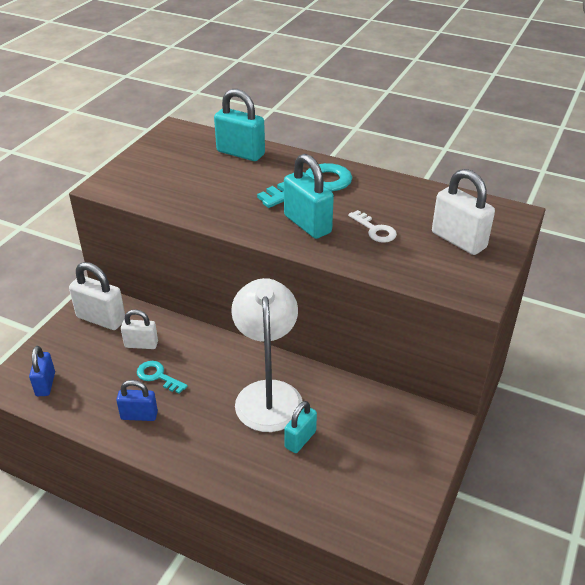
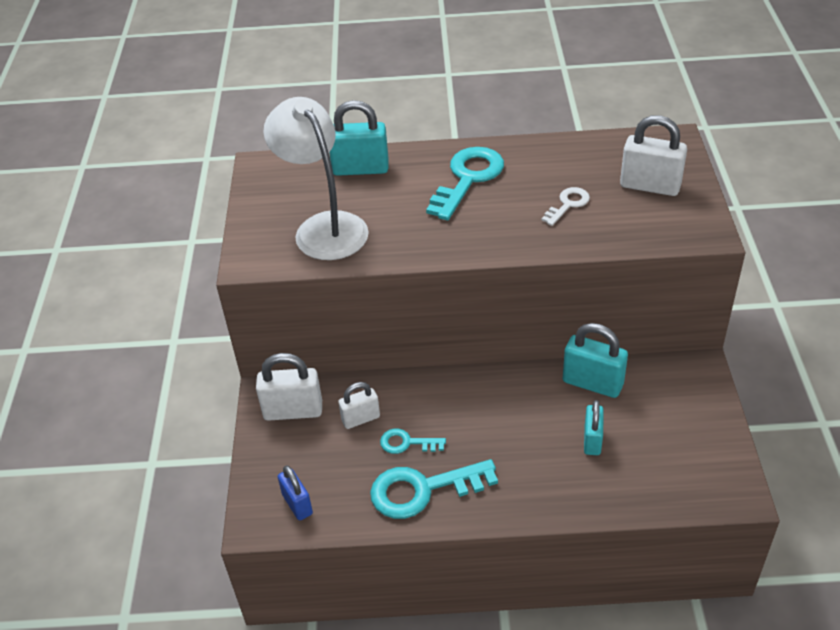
camera: 25 degrees left, 5 degrees up
blue padlock [116,380,158,421] -> turquoise key [370,459,498,519]
white lamp [231,278,303,432] -> white lamp moved to [263,97,369,260]
turquoise padlock [284,154,334,239] -> turquoise padlock moved to [563,323,628,398]
white key [348,210,397,243] -> white key turned 75 degrees counterclockwise [542,187,590,226]

